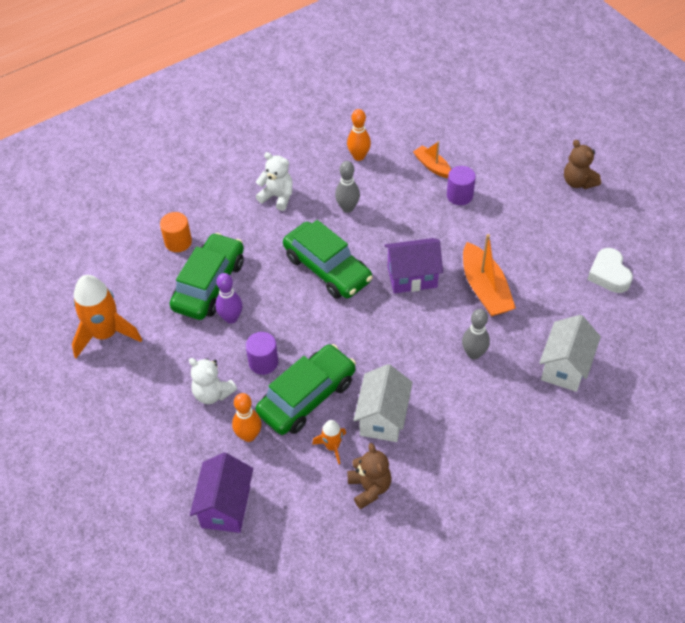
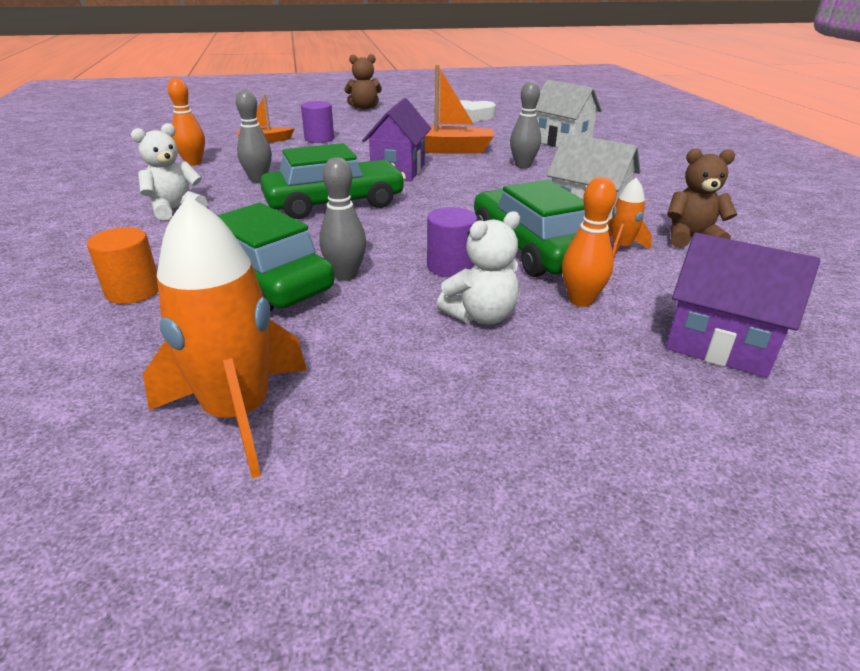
camera: 70 degrees left, 20 degrees down
purple bowling pin [215,273,243,324] -> grey bowling pin [319,157,366,281]

